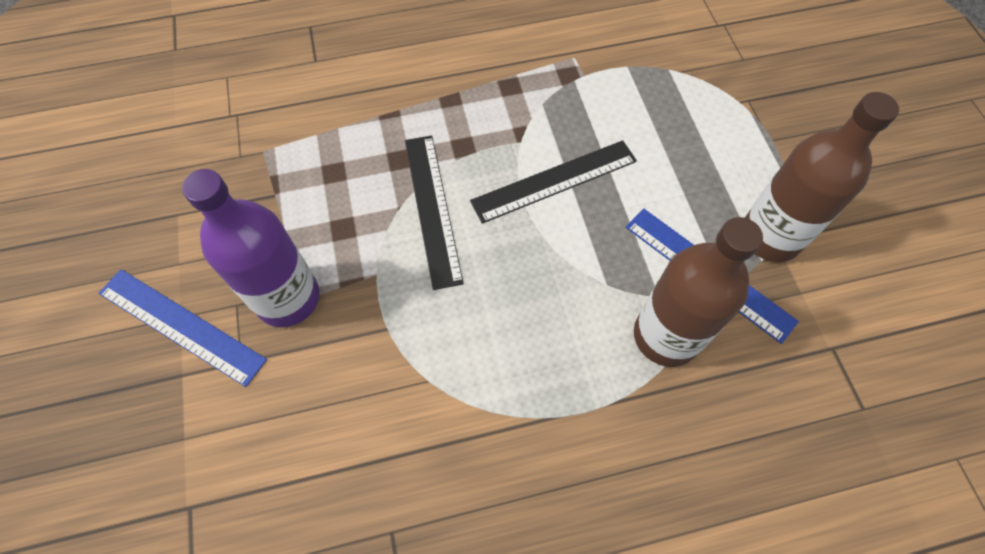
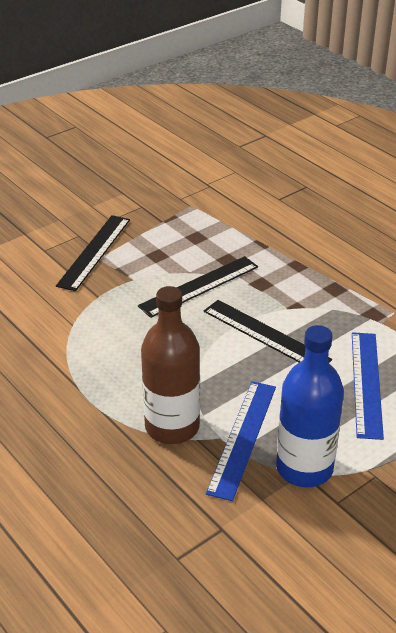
camera: 65 degrees right, 25 degrees down
blue ruler [98,269,267,387] -> blue ruler moved to [352,332,384,440]
purple bottle [182,169,320,327] -> black ruler [56,215,130,291]
brown bottle [745,92,899,262] -> blue bottle [276,325,344,487]

